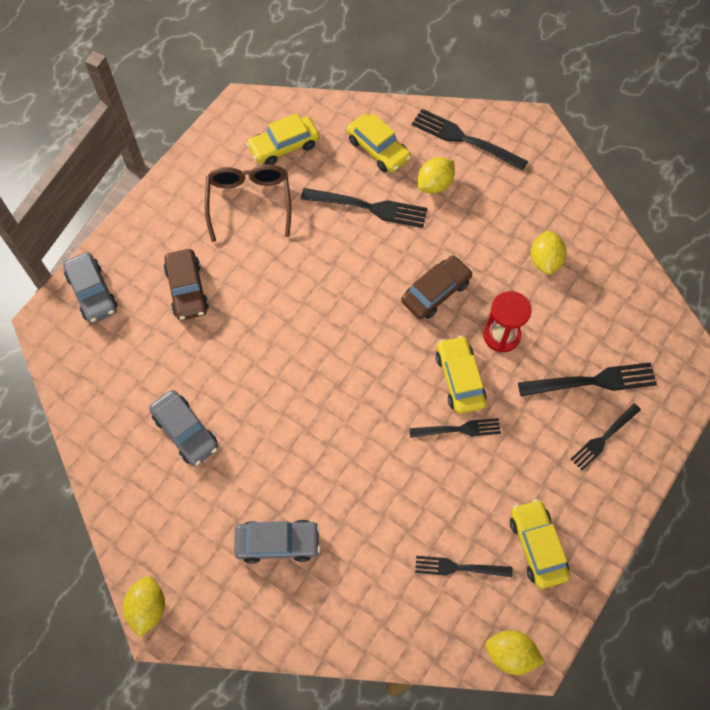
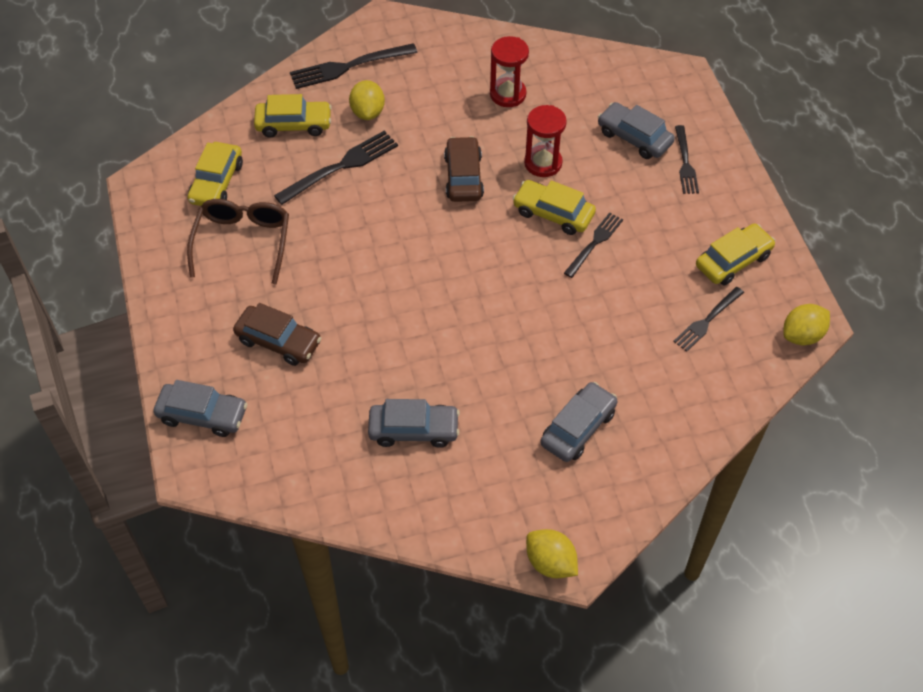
camera: 50 degrees left, 10 degrees down
brown glasses [205,165,291,242] -> brown glasses turned 60 degrees clockwise [187,199,289,284]
yellow car [510,499,570,589] -> yellow car turned 120 degrees clockwise [696,223,776,285]
black fork [518,362,657,396] -> grey car [598,102,675,159]
yellow lemon [531,230,567,275] -> red hourglass [490,36,529,107]

